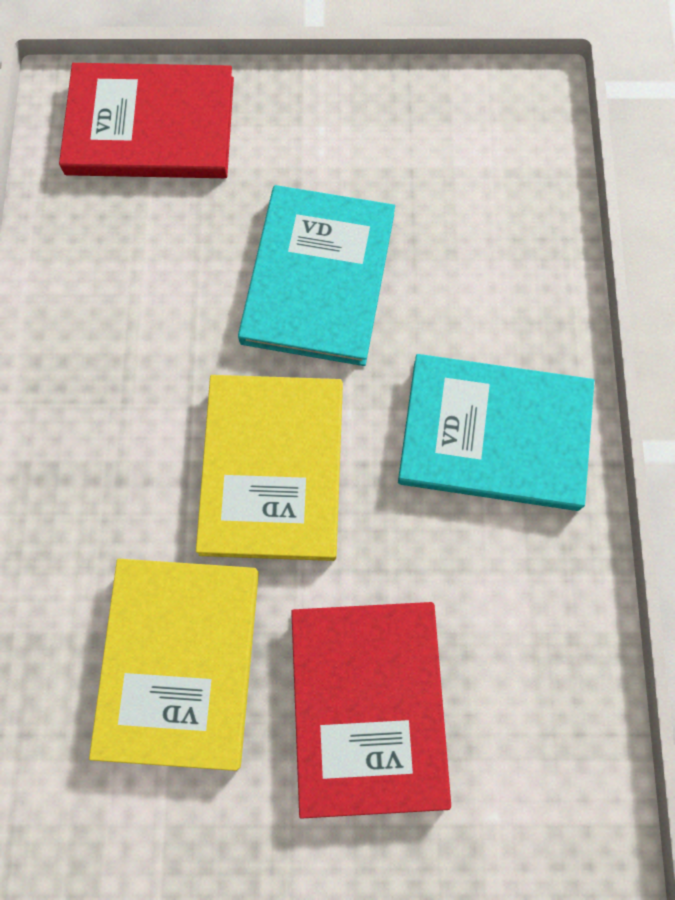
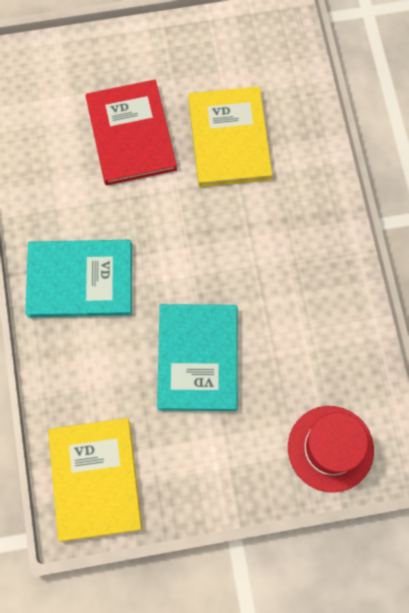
camera: 170 degrees right, 0 degrees up
red book [59,63,234,178] -> red hat [288,406,374,493]
yellow book [196,375,343,561] -> yellow book moved to [48,418,142,541]

